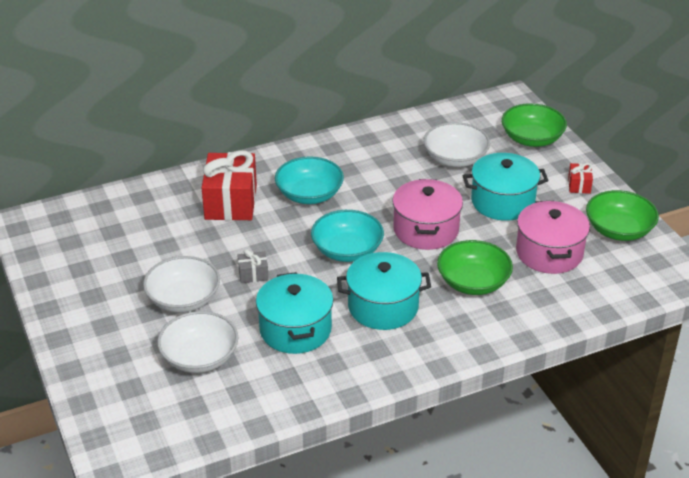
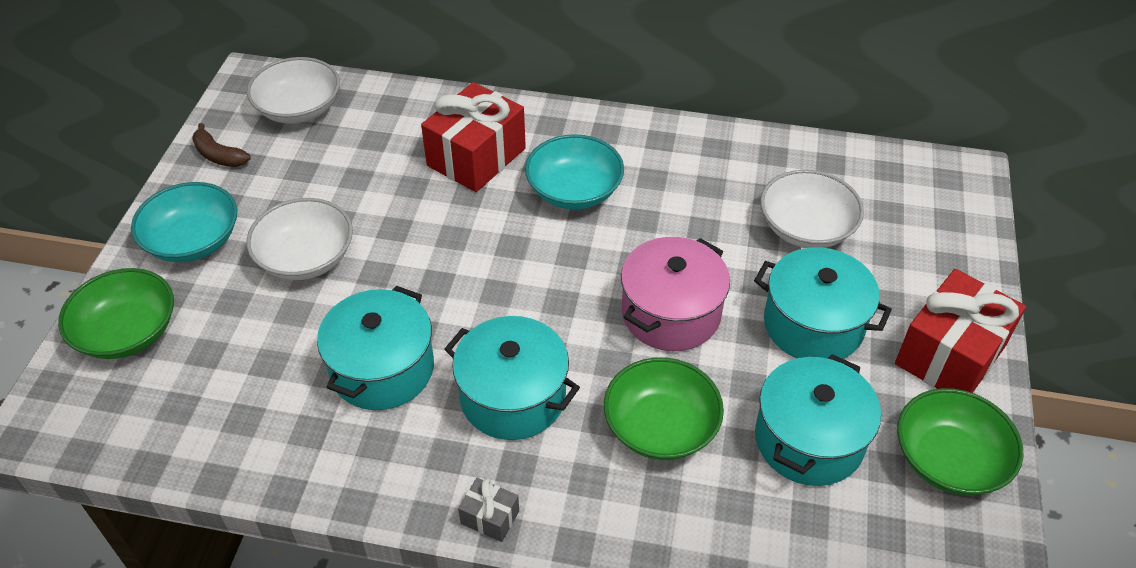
camera: 35 degrees right, 10 degrees up
white bowl [157,311,238,373] -> white bowl moved to [247,57,340,124]
grey gift [237,249,269,283] -> grey gift moved to [458,478,519,542]
turquoise bowl [311,210,384,262] -> turquoise bowl moved to [131,182,237,262]
green bowl [501,103,567,147] -> green bowl moved to [58,268,174,359]
pink pot [516,201,590,274] -> turquoise pot [755,354,881,486]
red gift [568,163,593,194] -> red gift [895,269,1026,393], size x2.23
none -> brown banana [192,123,251,167]

